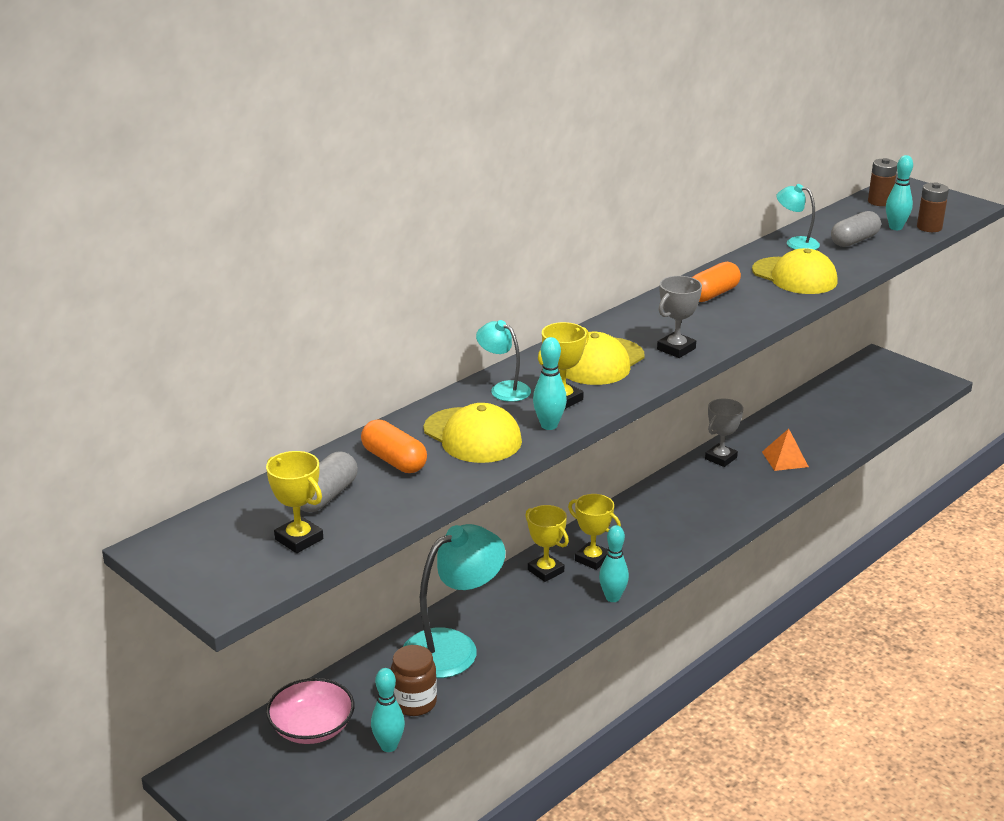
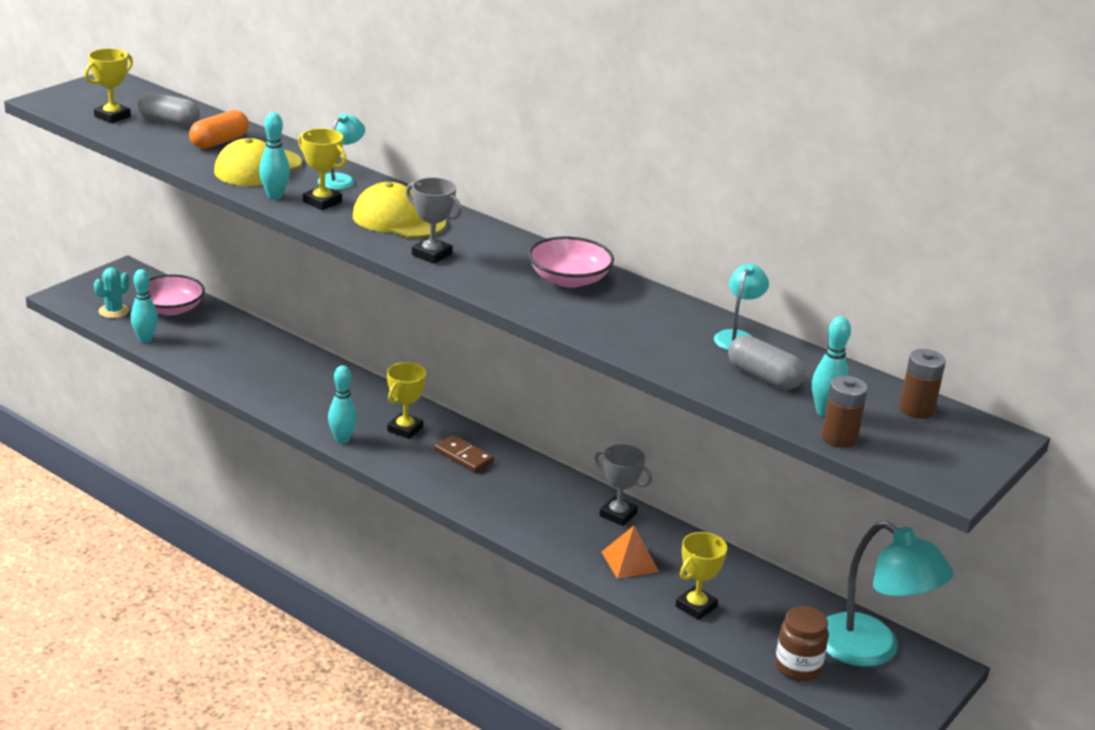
camera: 80 degrees right, 0 degrees up
brown jar [390,645,437,716] -> brown jar moved to [775,606,829,681]
turquoise lamp [403,524,505,678] -> turquoise lamp moved to [826,521,953,667]
yellow trophy [525,505,569,582] -> yellow trophy moved to [676,532,727,620]
orange capsule [692,262,741,302] -> pink bowl [528,236,614,288]
yellow cap [752,248,838,294] -> none
none -> turquoise cactus [94,267,130,318]
none -> brown domino [434,435,494,473]

